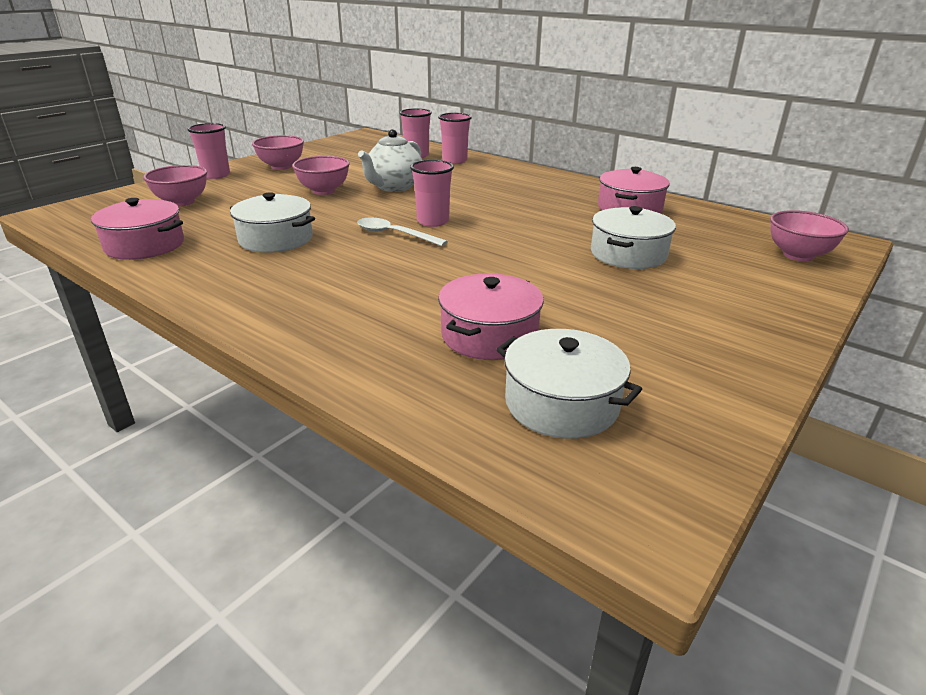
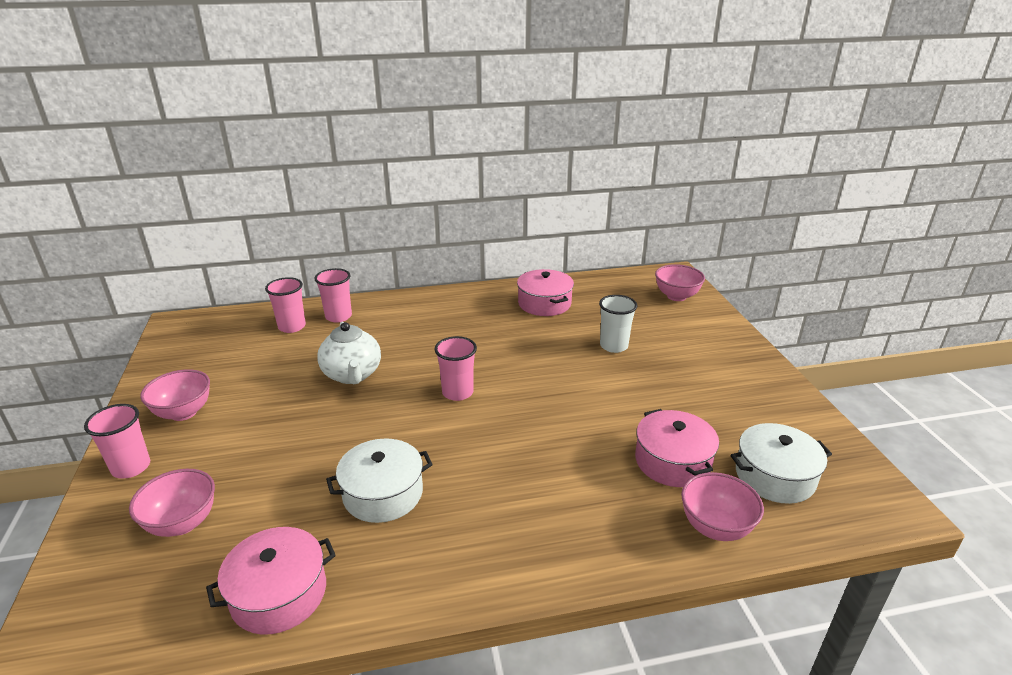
camera: 50 degrees left, 0 degrees up
pink bowl [292,156,350,195] -> pink bowl moved to [681,472,764,541]
white spoon [357,217,448,246] -> none
white pot [591,206,676,269] -> white cup [599,295,638,353]

